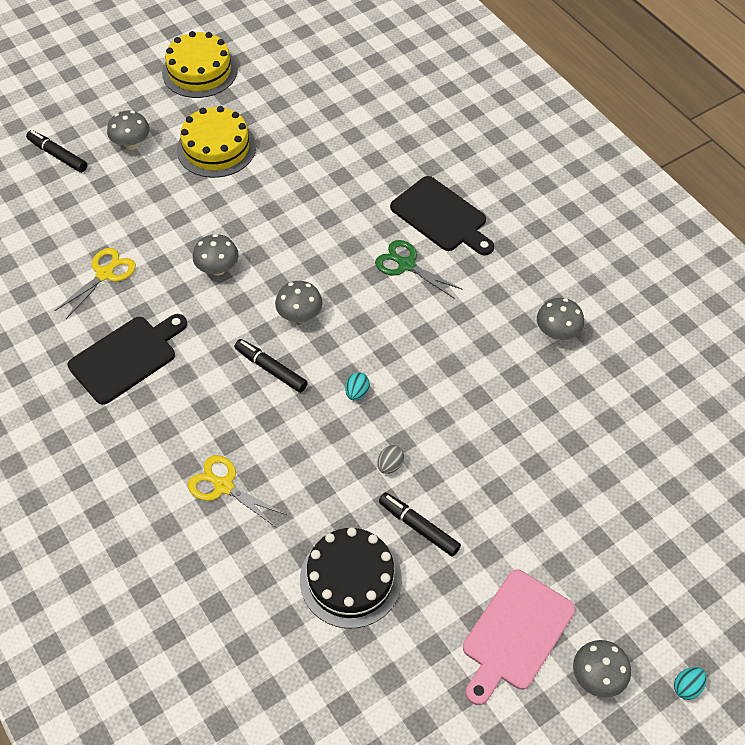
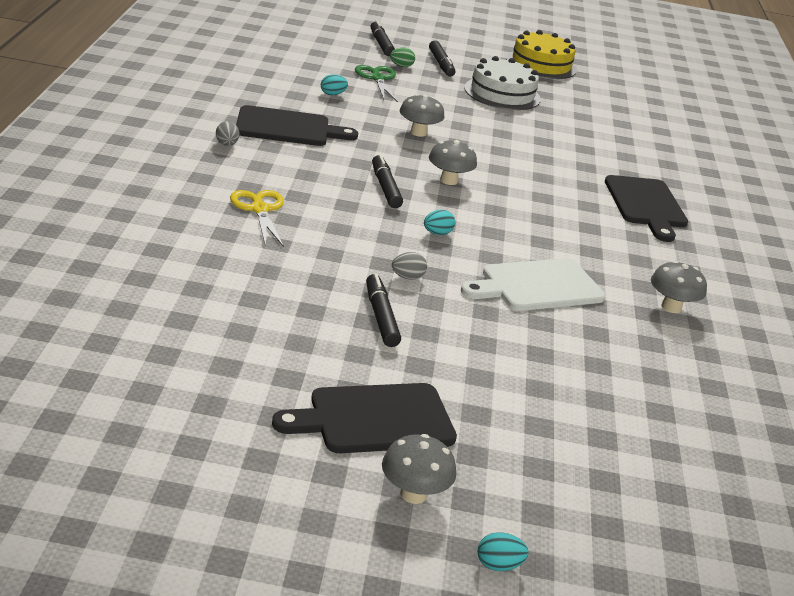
camera: 35 degrees right, 25 degrees down
yellow scissors [55,248,136,319] -> turquoise egg [321,74,348,95]
grey mushroom [107,111,150,150] -> black marker [429,40,455,76]
yellow cake [177,106,256,178] -> white cake [464,56,541,110]
black cake [300,527,402,629] -> none
green scissors [375,240,463,299] -> green scissors moved to [355,65,398,102]
pink cutting board [463,570,575,705] -> black cutting board [272,383,457,453]
none -> grey egg [216,121,239,146]
none -> green egg [390,48,415,67]
none -> white cutting board [461,258,605,311]

